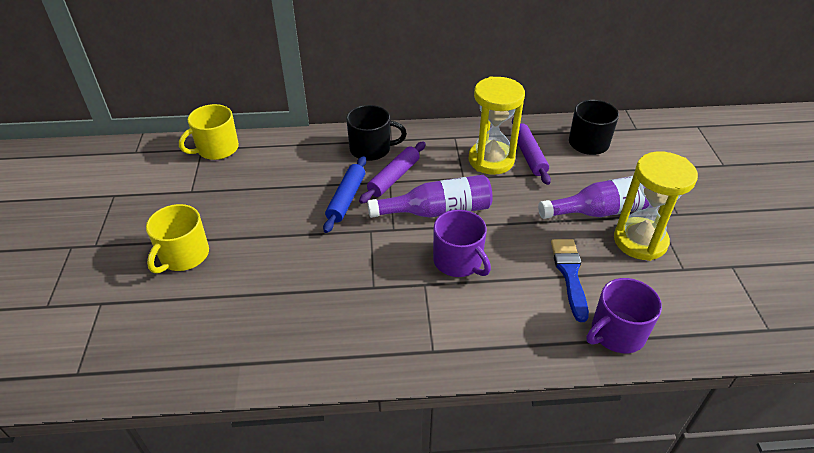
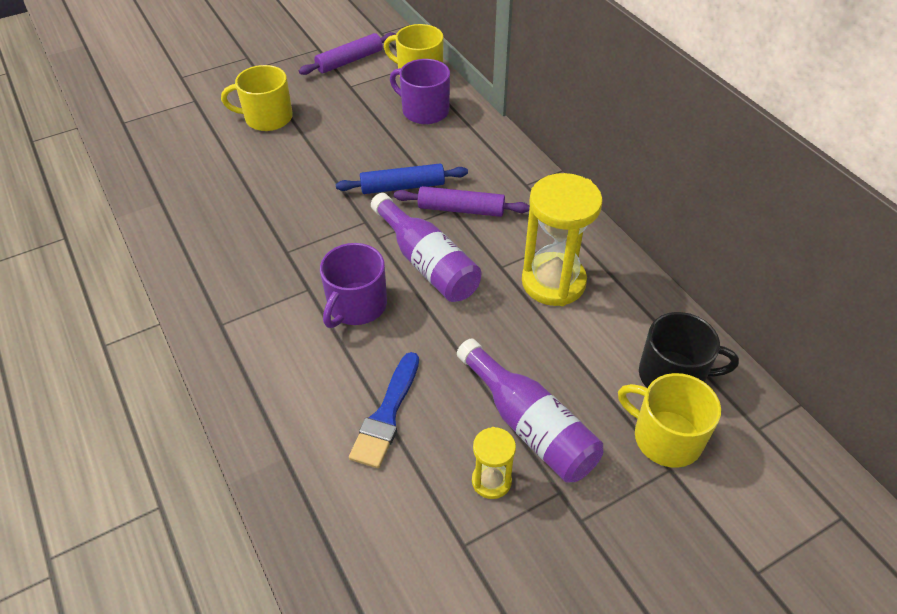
camera: 65 degrees right, 5 degrees up
black mug [346,105,407,161] -> none
purple rolling pin [512,117,551,185] -> purple rolling pin moved to [299,32,396,75]
blue brush [551,239,589,322] -> blue brush turned 135 degrees clockwise [349,352,419,468]
purple mug [586,278,662,353] -> purple mug moved to [390,59,450,124]
yellow hourglass [614,151,698,261] -> yellow hourglass [472,427,516,499], size x0.51
none -> yellow mug [618,373,721,468]

